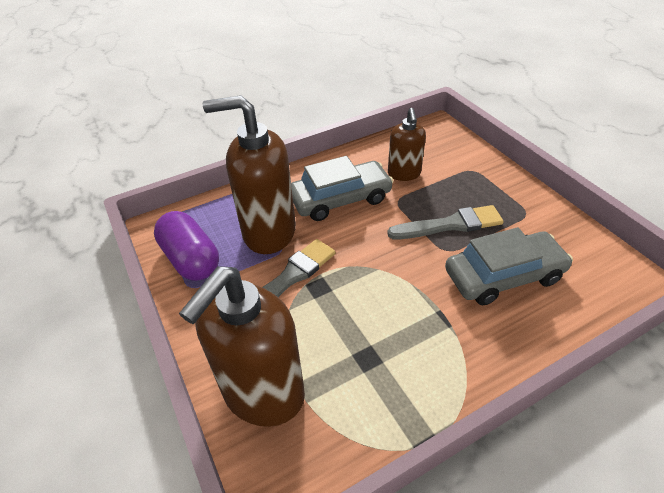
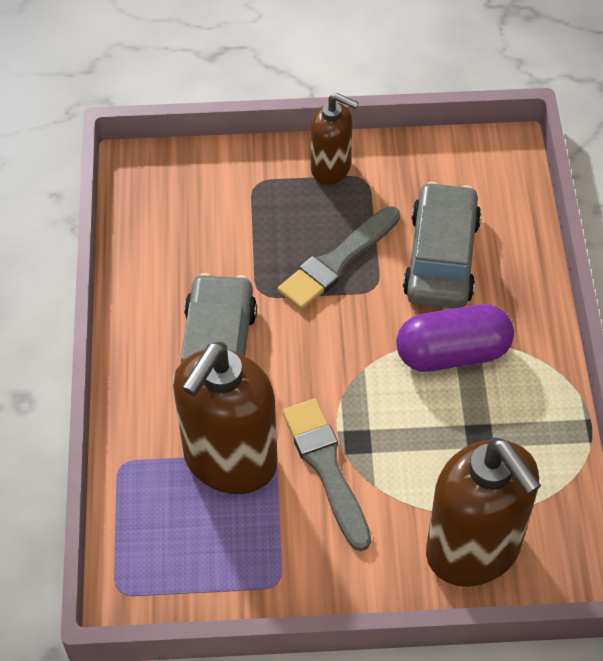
camera: 65 degrees left, 10 degrees up
purple capsule [154,211,219,281] -> purple capsule moved to [396,304,514,372]
grey brush [387,205,504,239] -> grey brush turned 150 degrees counterclockwise [278,206,400,310]
brown soap dispenser [388,108,426,181] -> brown soap dispenser moved to [311,93,359,185]

